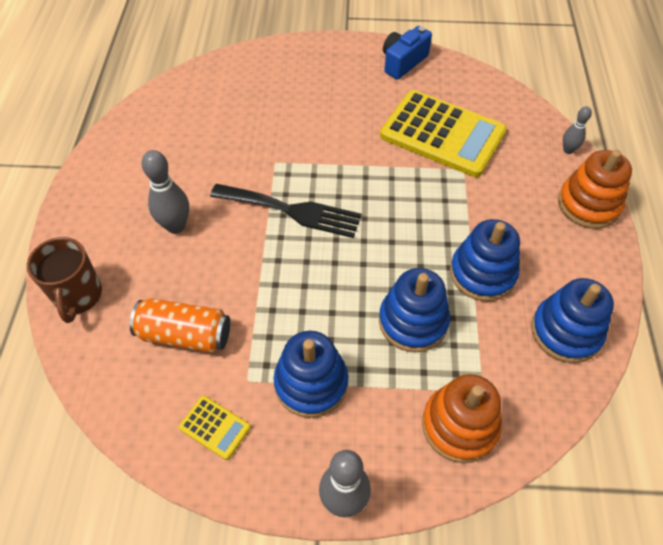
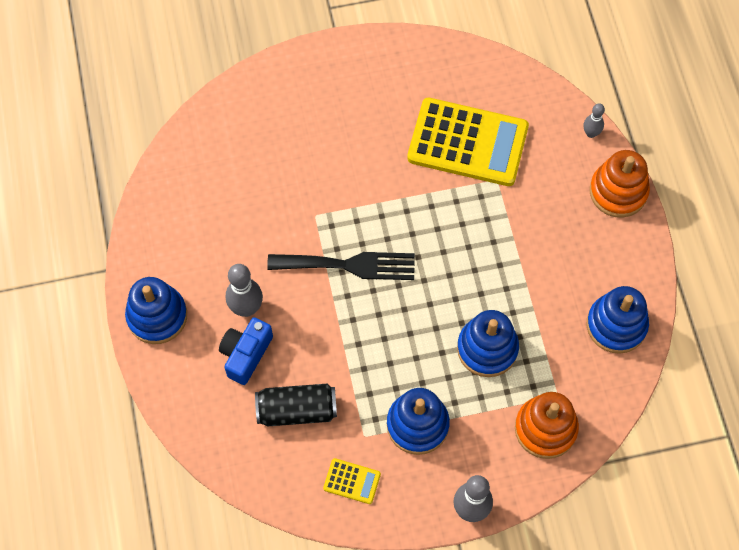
camera: 15 degrees left, 10 degrees up
brown mug [27,237,102,323] -> none
orange can [130,298,230,353] -> black can [255,384,337,426]
blue camera [383,26,432,80] -> blue camera moved to [219,317,273,385]
blue stacking toy [450,219,520,301] -> blue stacking toy moved to [125,277,187,344]

